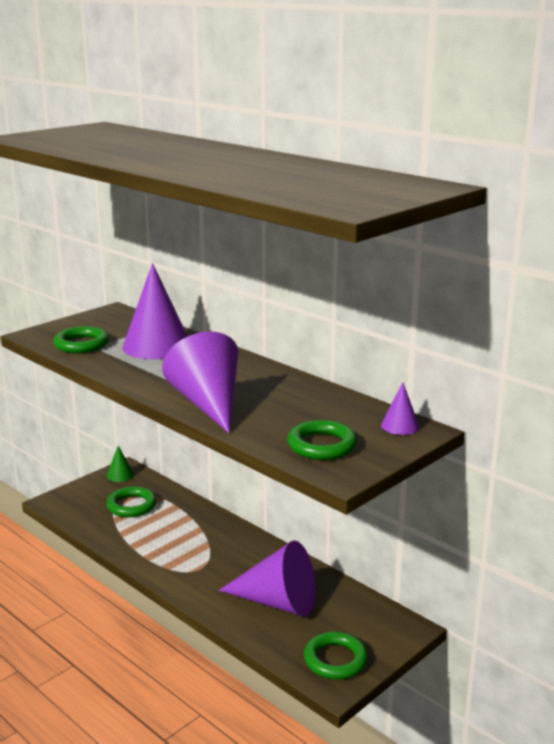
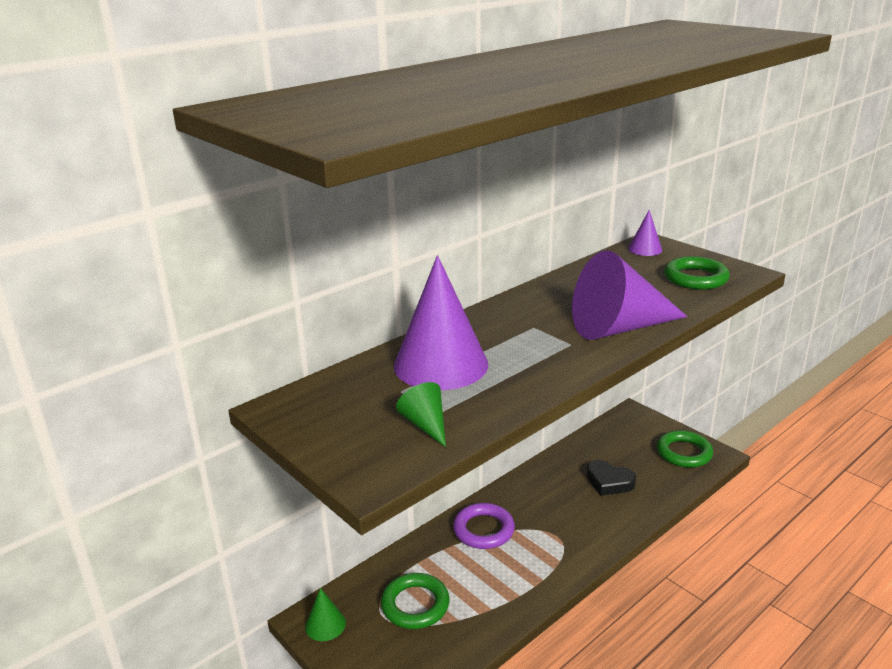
camera: 85 degrees left, 5 degrees up
green ring [53,326,109,353] -> green cone [396,382,446,447]
purple cone [219,540,316,616] -> black heart [587,460,636,496]
none -> purple ring [453,503,515,549]

